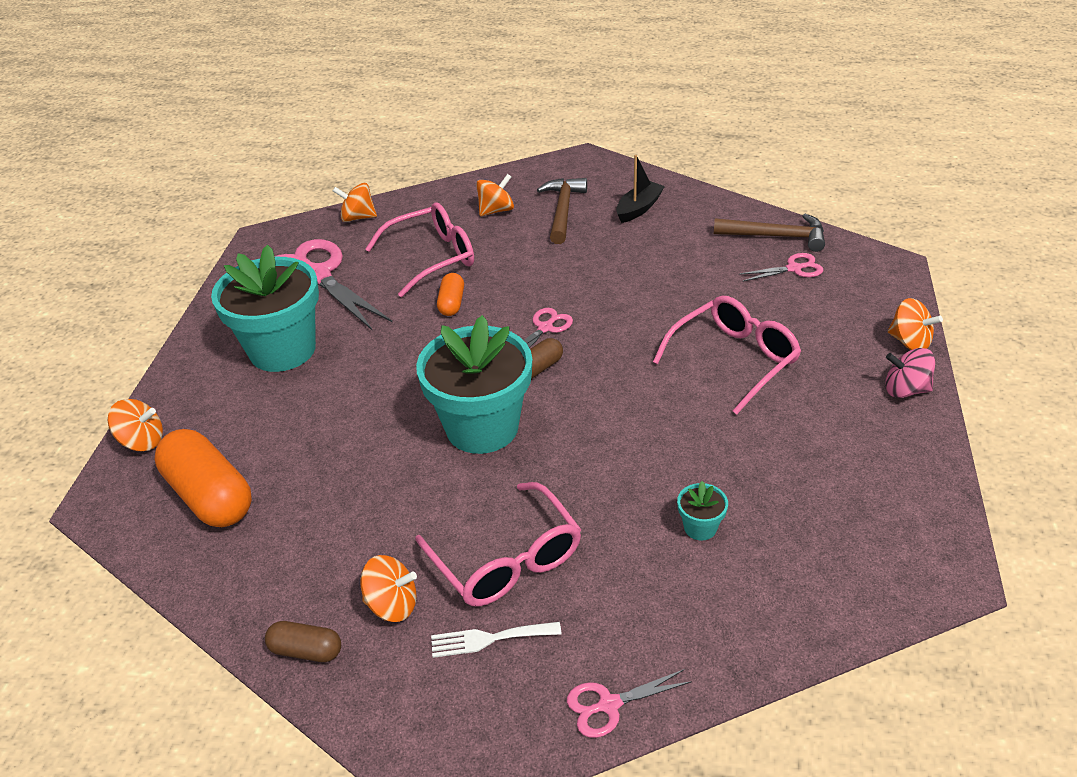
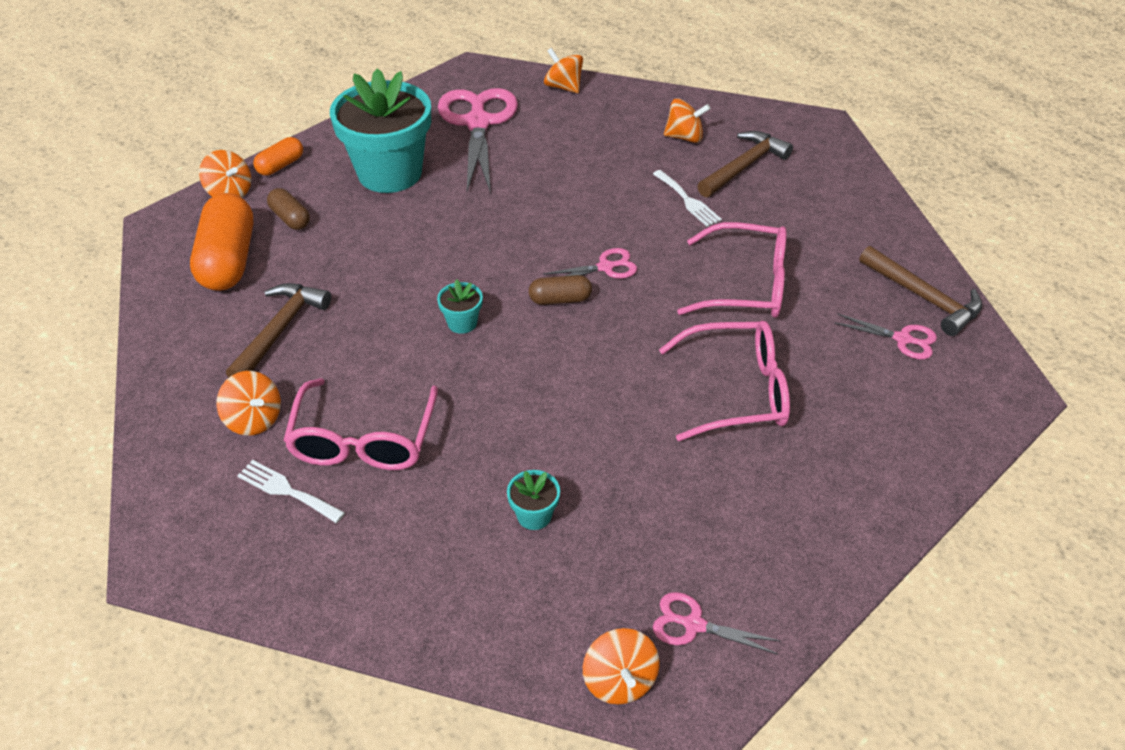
camera: 35 degrees right, 5 degrees up
brown capsule [265,621,341,662] -> brown capsule moved to [267,188,310,230]
pink glasses [365,202,474,297] -> pink glasses moved to [677,222,787,318]
turquoise flower pot [416,315,532,454] -> turquoise flower pot [437,279,483,334], size x0.40
orange capsule [437,273,464,316] -> orange capsule moved to [253,137,303,175]
pink scissors [567,669,692,738] -> pink scissors moved to [653,592,780,655]
black boat [616,155,665,223] -> none
pink spinning top [885,348,935,398] -> none
orange spinning top [888,298,943,350] -> orange spinning top moved to [583,628,660,704]
none -> brown hammer [226,283,331,378]
none -> white fork [653,170,722,227]

